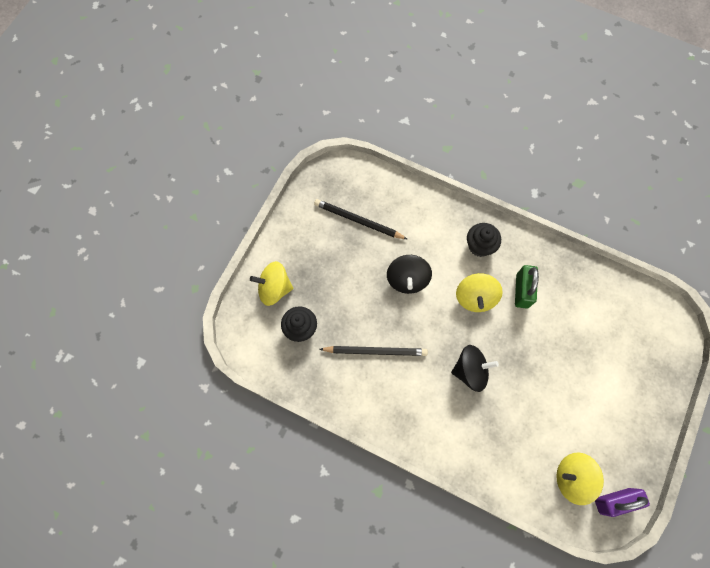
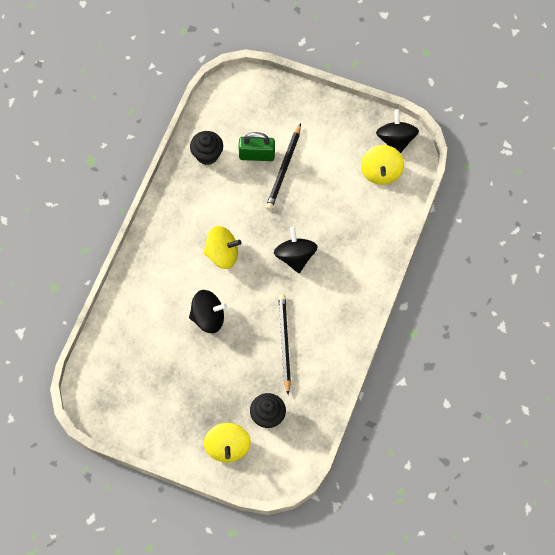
camera: 95 degrees left, 5 degrees down
black pencil [314,199,407,239] -> black pencil moved to [266,123,301,210]
black cupcake [467,223,501,257] -> black cupcake moved to [190,131,223,165]
green padlock [515,265,539,309] -> green padlock moved to [239,132,275,161]
purple padlock [595,488,650,517] -> black spinning top [376,109,419,153]

